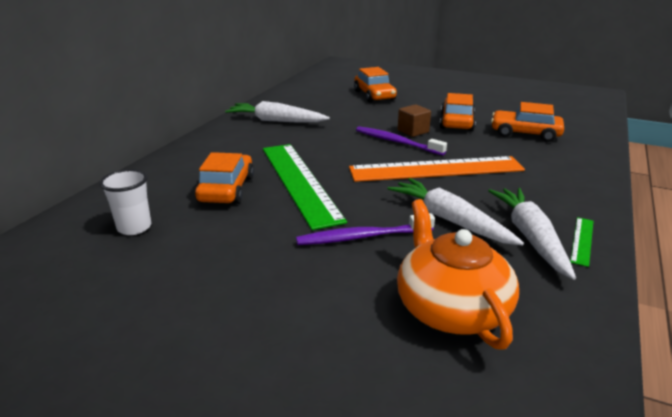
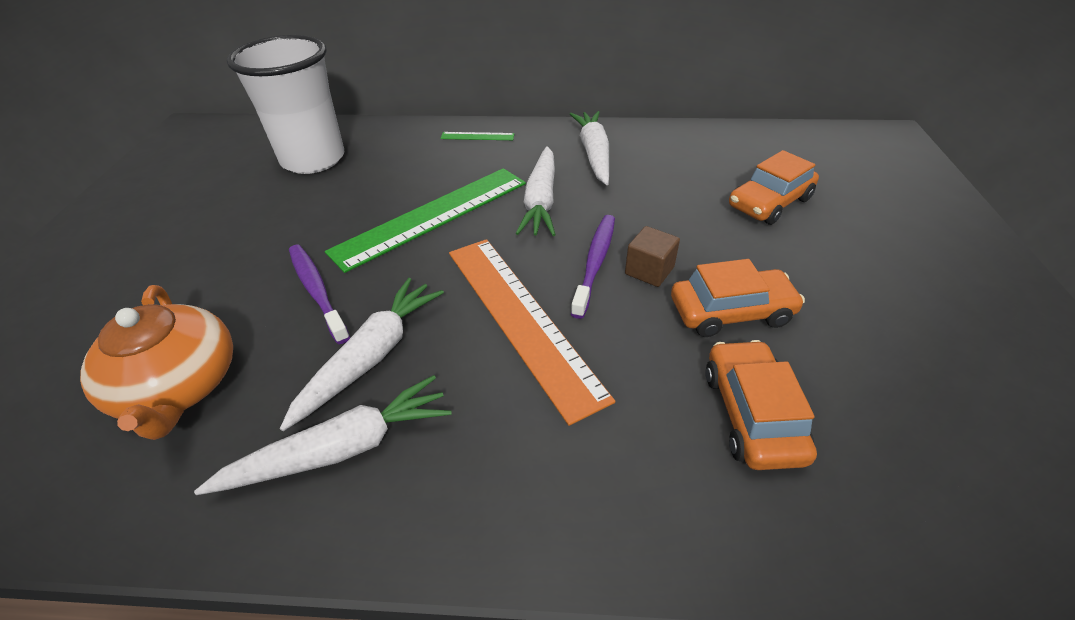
camera: 70 degrees right, 15 degrees up
white cup [100,169,151,235] -> white cup [227,35,345,174], size x2.16
orange car [195,152,254,204] -> none
orange teapot [397,199,519,350] -> orange teapot turned 105 degrees clockwise [80,285,233,440]
green ruler [570,217,594,267] -> green ruler moved to [441,132,514,140]
none -> white carrot [516,146,556,236]

